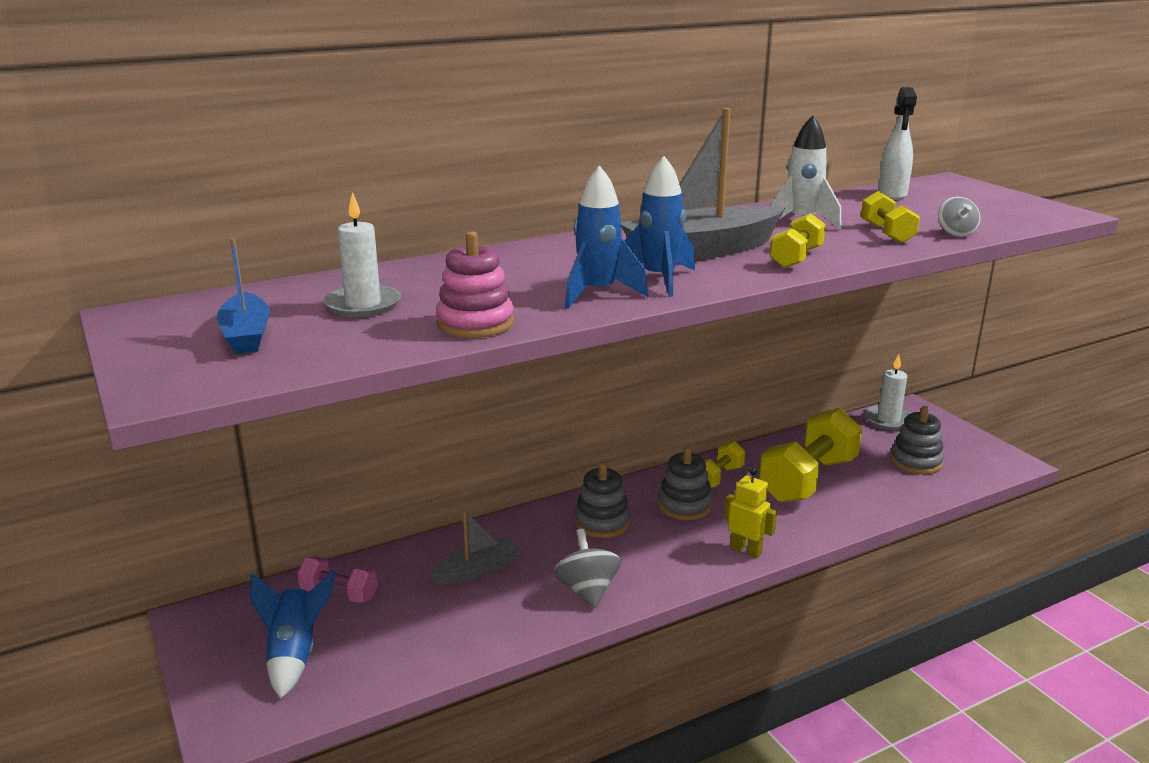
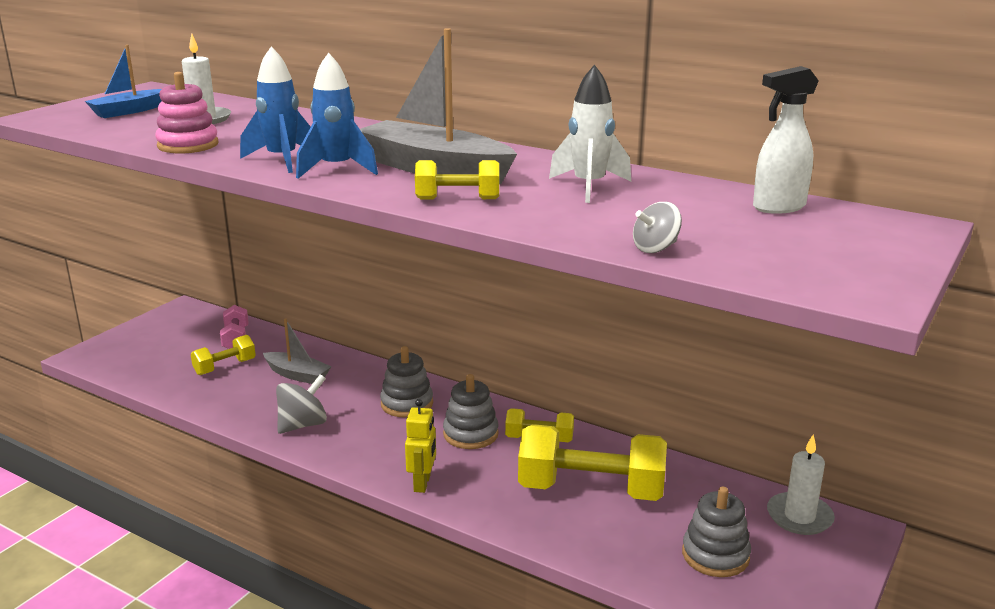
camera: 60 degrees right, 0 degrees up
blue rocket [250,570,336,699] -> none
yellow dumbbell [861,191,920,243] -> yellow dumbbell moved to [191,335,256,375]

